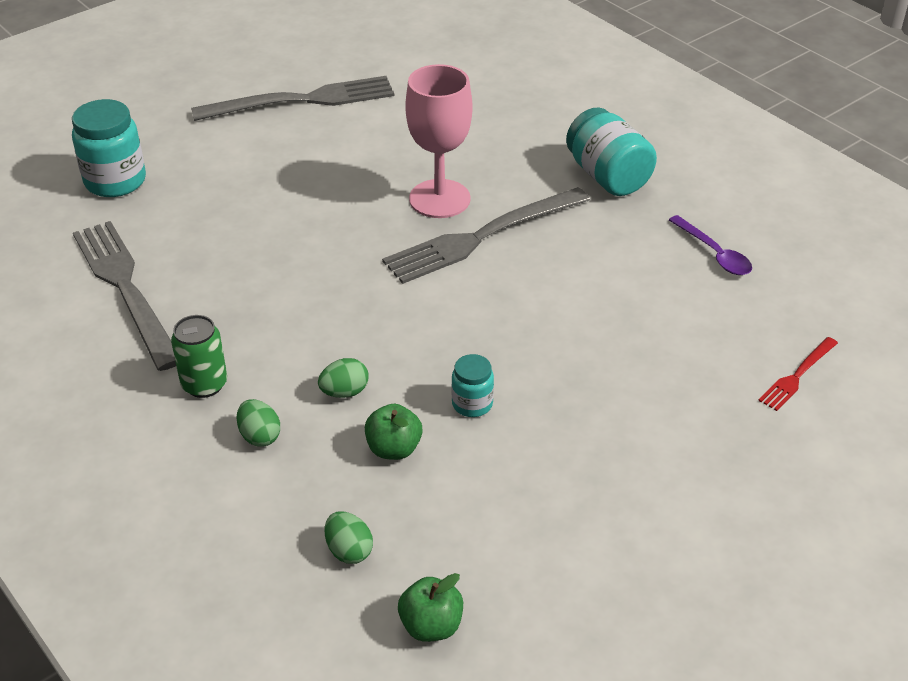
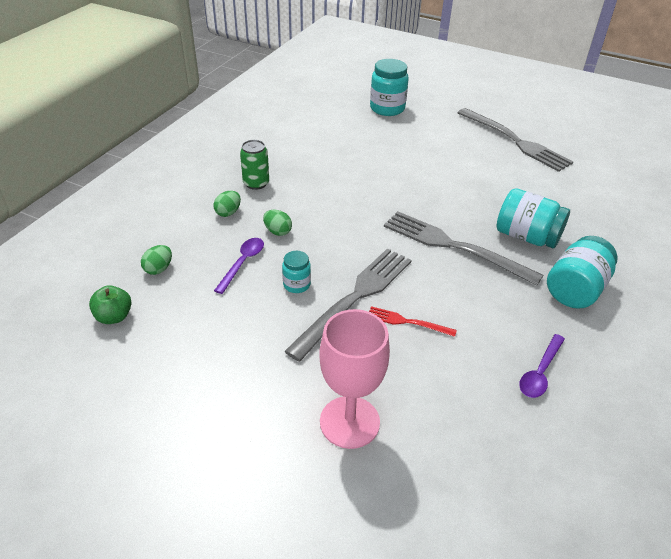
camera: 65 degrees right, 0 degrees up
grey fork [73,221,176,371] -> grey fork moved to [284,248,412,362]
green apple [365,404,422,460] -> purple spoon [214,238,264,294]
pink goblet [405,64,473,218] -> pink goblet moved to [319,309,390,449]
red fork [758,337,838,411] -> red fork moved to [369,306,457,337]
none -> turquoise jar [496,188,570,248]

